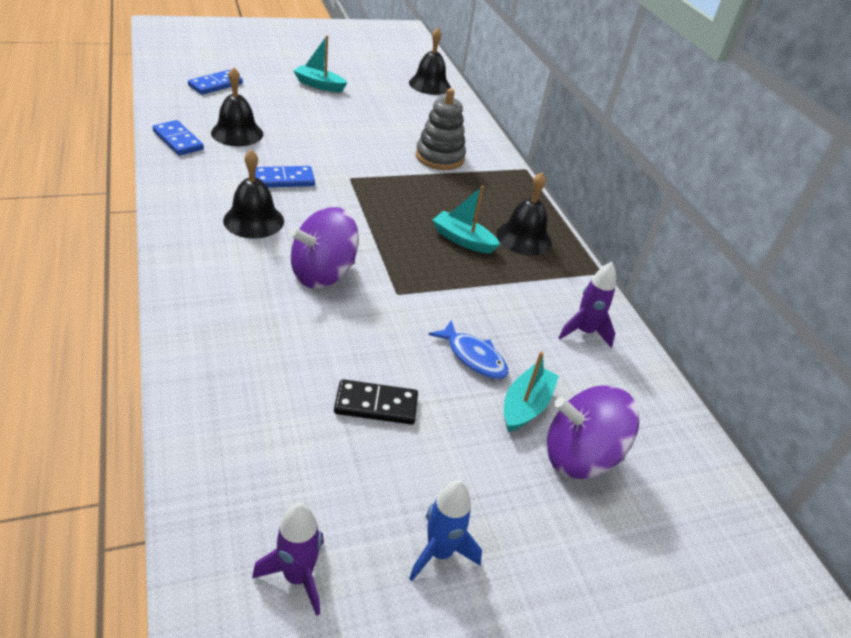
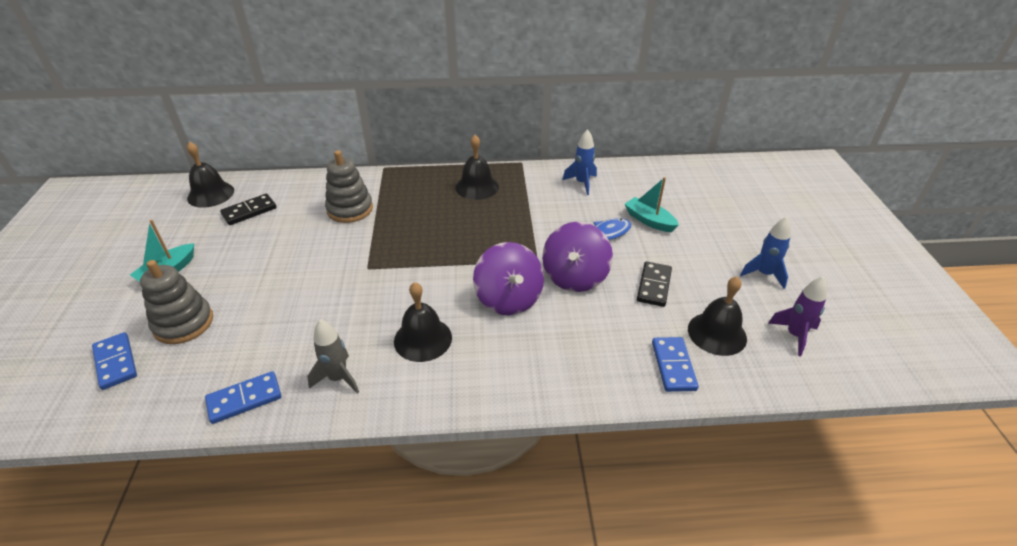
camera: 70 degrees left, 0 degrees up
black bell [211,67,263,146] -> black bell moved to [688,277,747,356]
blue domino [255,166,315,188] -> blue domino moved to [652,337,699,392]
turquoise boat [433,186,500,253] -> none
purple spinning top [547,385,639,479] -> purple spinning top moved to [542,222,613,292]
purple rocket [558,262,616,347] -> blue rocket [563,129,597,195]
none -> grey stacking toy [140,260,213,344]
none -> black domino [220,194,277,225]
none -> grey rocket [307,319,359,394]

